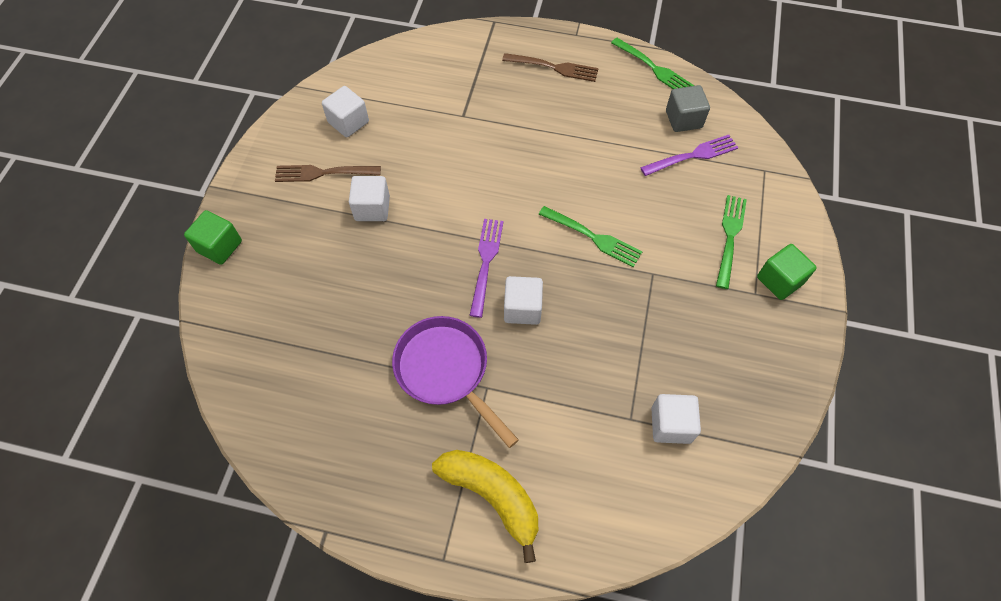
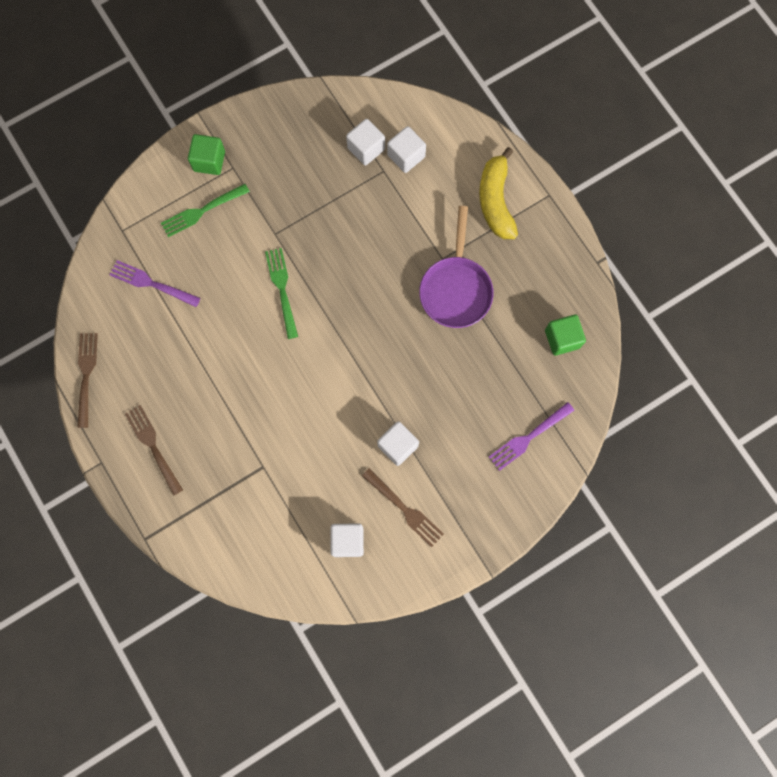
camera: 135 degrees left, 15 degrees up
green cube [184,210,242,265] -> green cube moved to [545,315,586,356]
purple fork [469,219,503,318] -> purple fork moved to [489,402,574,471]
white cube [504,276,543,325] -> white cube moved to [387,126,426,173]
green fork [611,38,694,89] -> brown fork [77,333,98,428]
grey cube [666,85,710,132] -> none

